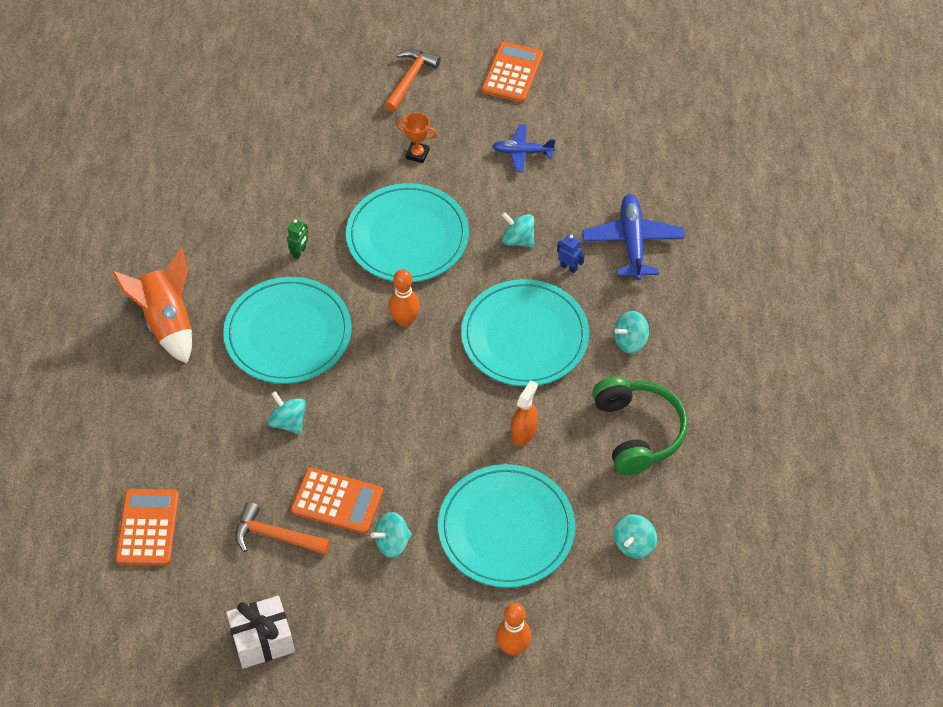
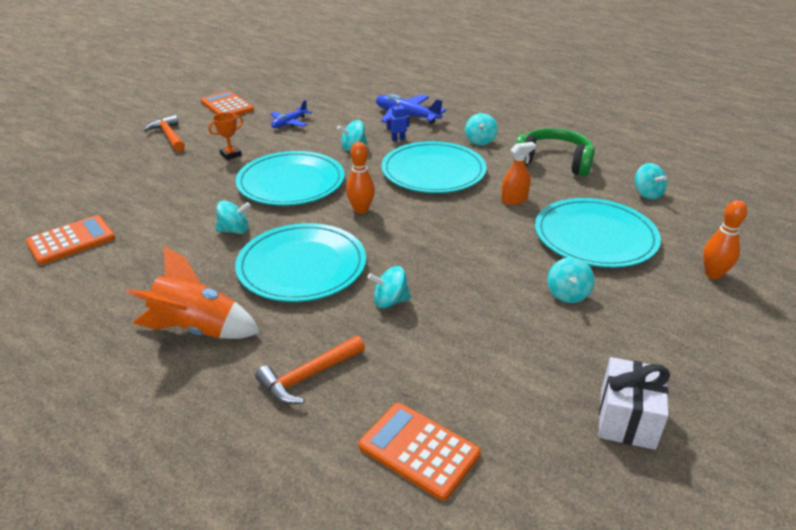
camera: 55 degrees left, 20 degrees down
orange hammer [235,502,330,555] -> orange hammer moved to [255,336,365,404]
green robot [287,219,308,259] -> turquoise spinning top [216,200,250,234]
orange calculator [291,467,383,534] -> orange calculator moved to [26,215,115,265]
orange spray bottle [511,380,538,446] -> orange spray bottle turned 90 degrees clockwise [501,142,536,205]

